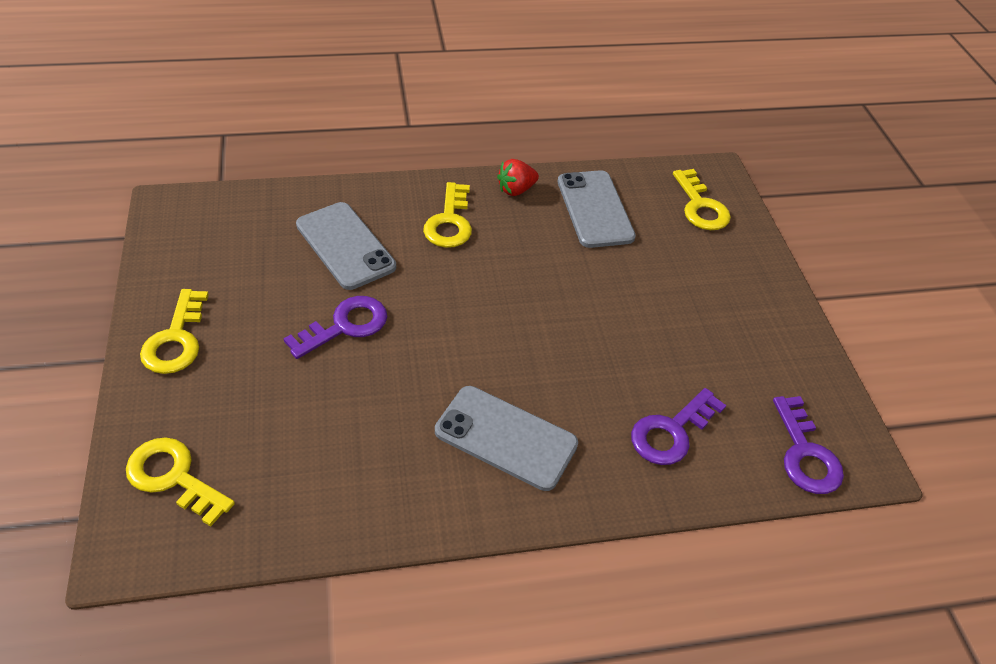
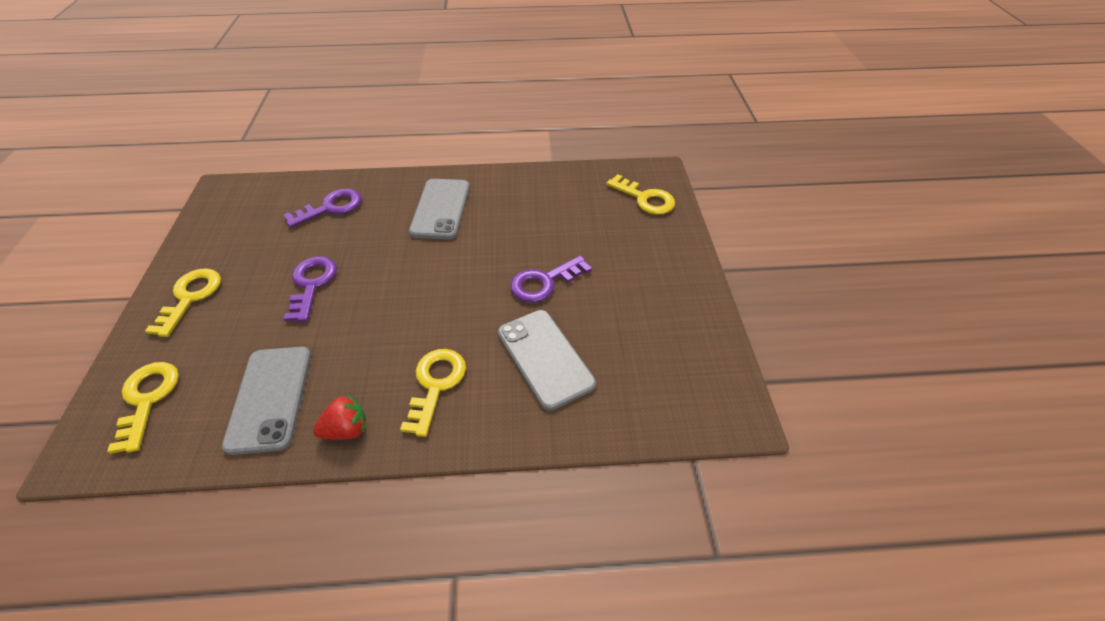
camera: 170 degrees left, 0 degrees up
yellow key [140,289,209,374] -> yellow key moved to [145,268,221,337]
grey phone [435,386,578,491] -> grey phone turned 60 degrees clockwise [409,179,470,239]
purple key [773,396,844,494] -> purple key moved to [283,256,337,322]

